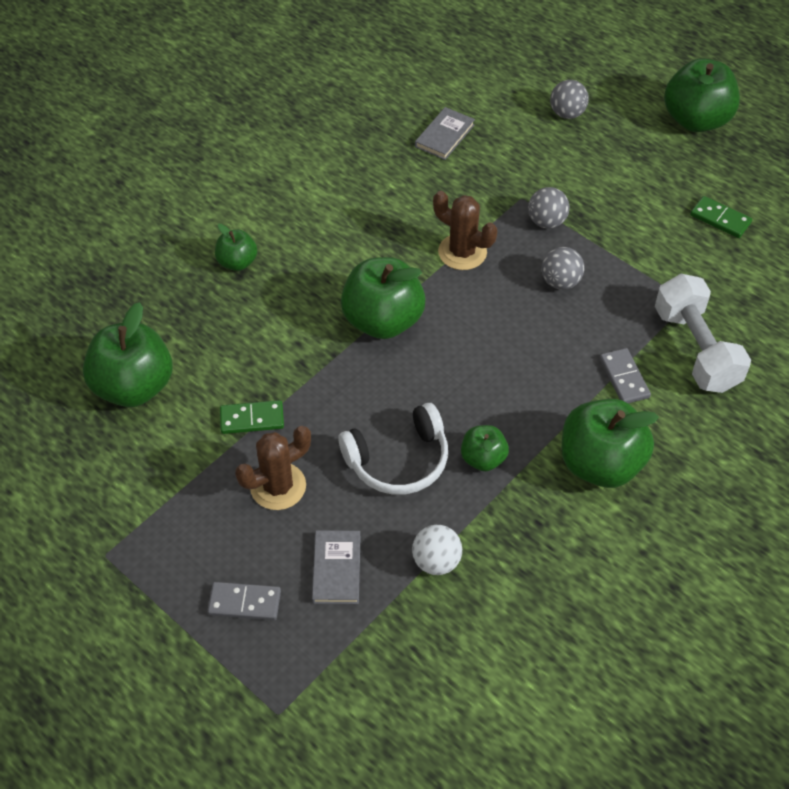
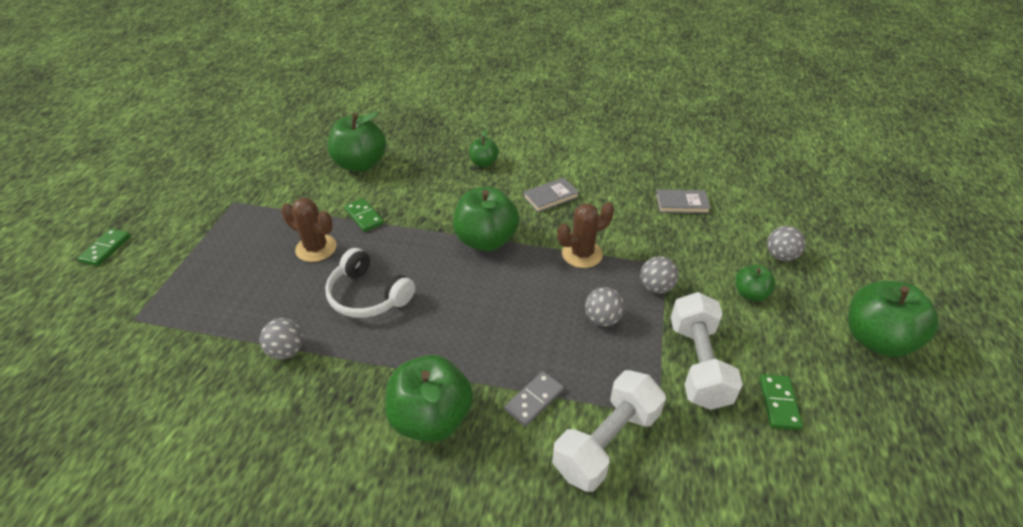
camera: 60 degrees right, 10 degrees down
grey domino [207,582,281,620] -> none
grey book [312,530,361,604] -> grey book moved to [523,177,579,212]
white ball [412,525,462,575] -> grey ball [260,318,303,359]
brown cactus [433,191,497,270] -> brown cactus turned 60 degrees clockwise [557,202,614,268]
green apple [461,425,509,471] -> green apple moved to [735,265,776,301]
none -> green domino [77,229,131,266]
none -> white dumbbell [671,292,743,410]

